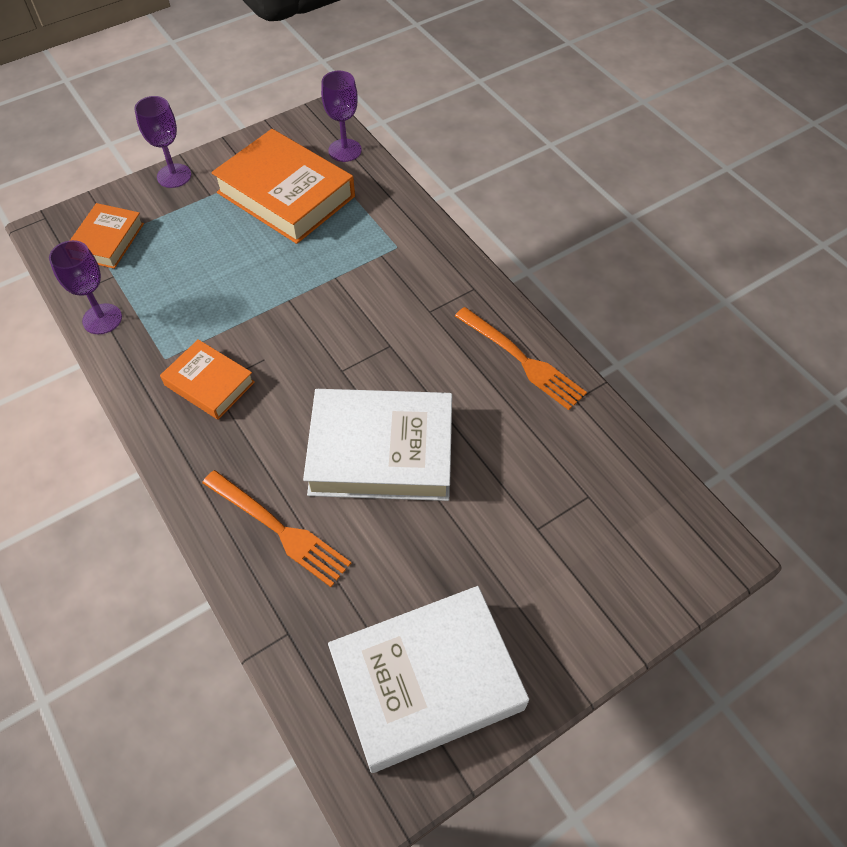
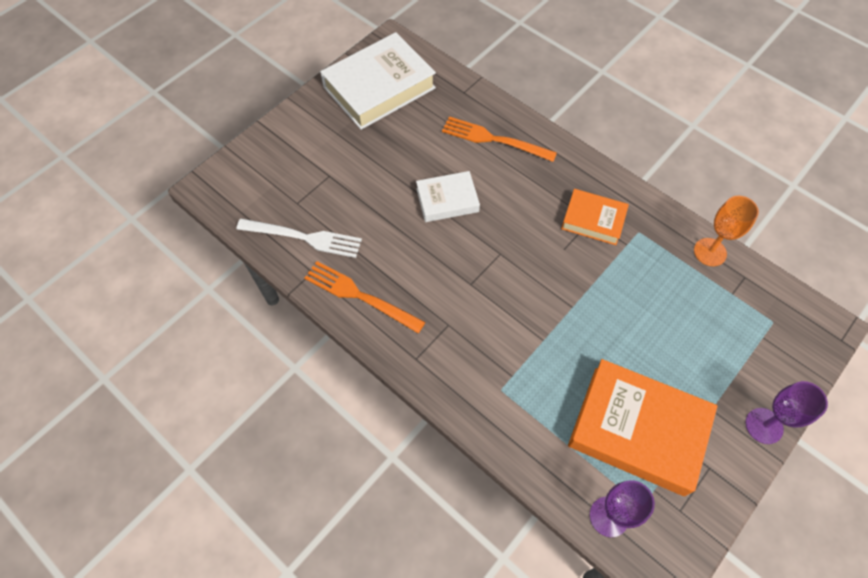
camera: 165 degrees right, 5 degrees up
purple goblet [49,240,122,334] -> orange goblet [694,196,759,266]
orange book [70,203,144,269] -> none
white book [303,389,452,501] -> white book [416,171,480,222], size x0.55
none -> white fork [236,218,362,258]

